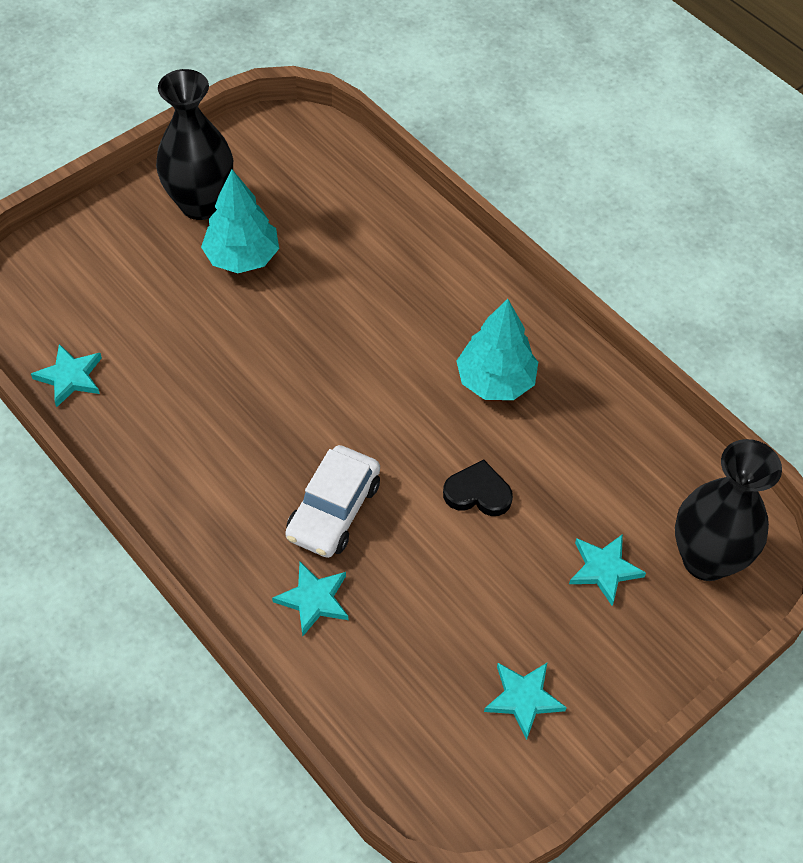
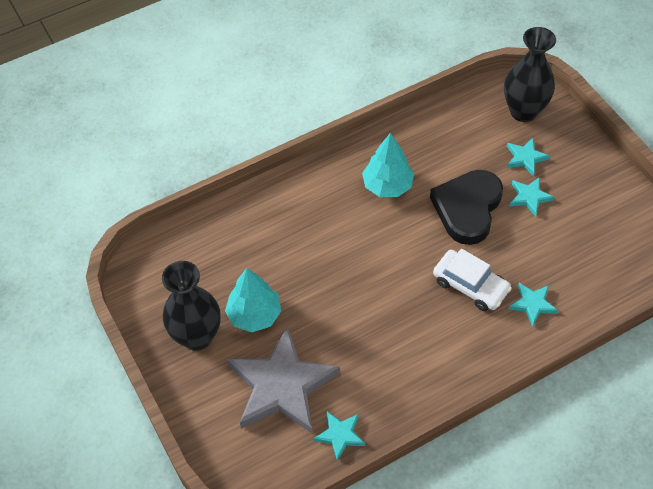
camera: 75 degrees left, 0 degrees up
black heart [443,459,513,516] -> black heart [430,170,503,245], size x1.97
turquoise star [484,663,567,740] -> turquoise star moved to [510,177,555,217]
none -> grey star [227,327,340,433]

